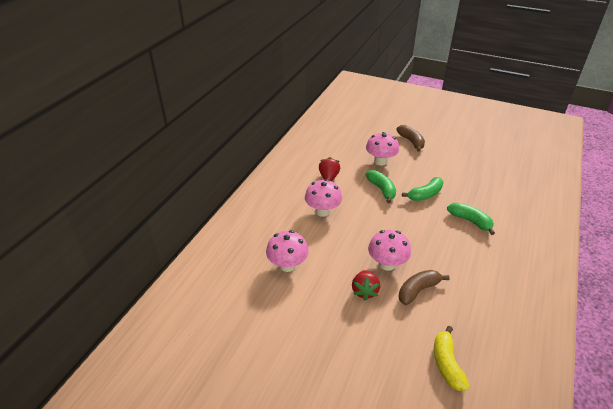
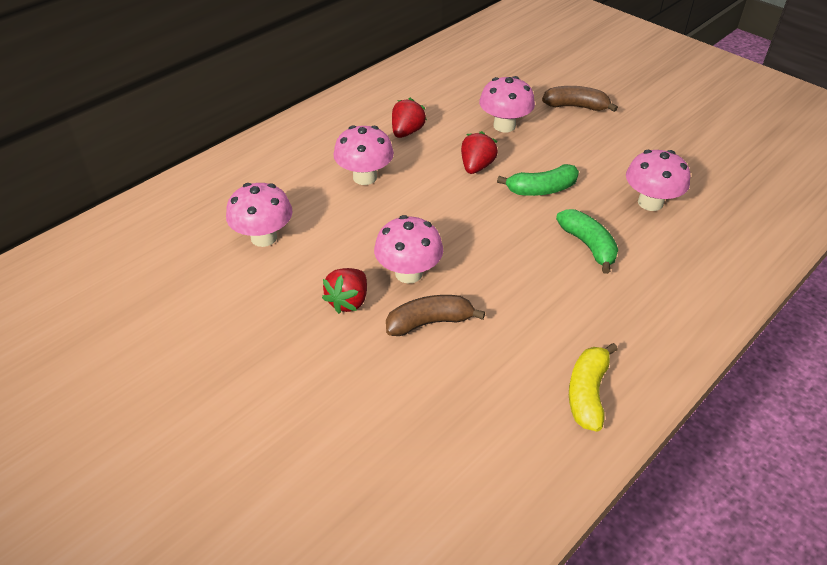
camera: 20 degrees right, 5 degrees up
green banana [366,170,396,203] -> red strawberry [461,131,498,174]
brown banana [396,125,425,152] -> brown banana turned 75 degrees counterclockwise [542,86,618,112]
yellow banana [434,326,470,391] -> yellow banana moved to [569,343,618,432]
none -> pink mushroom [626,150,690,211]

